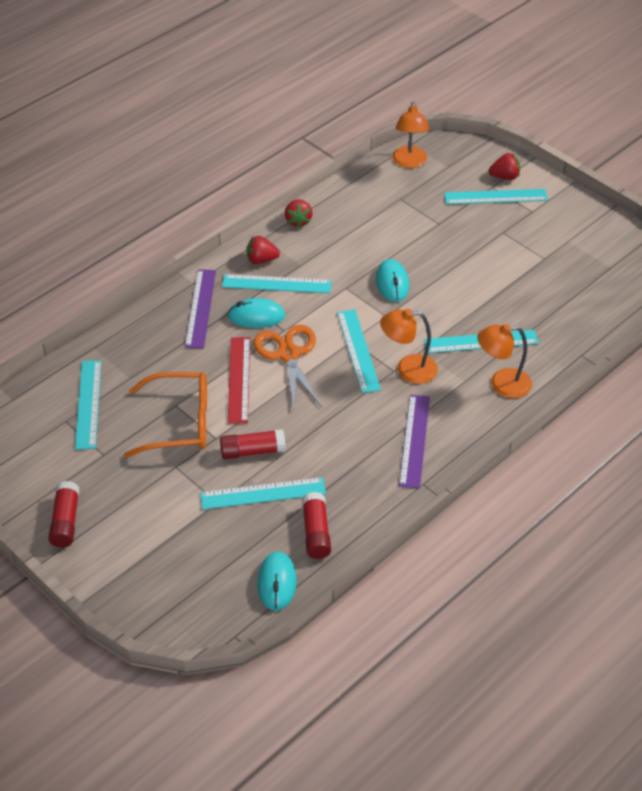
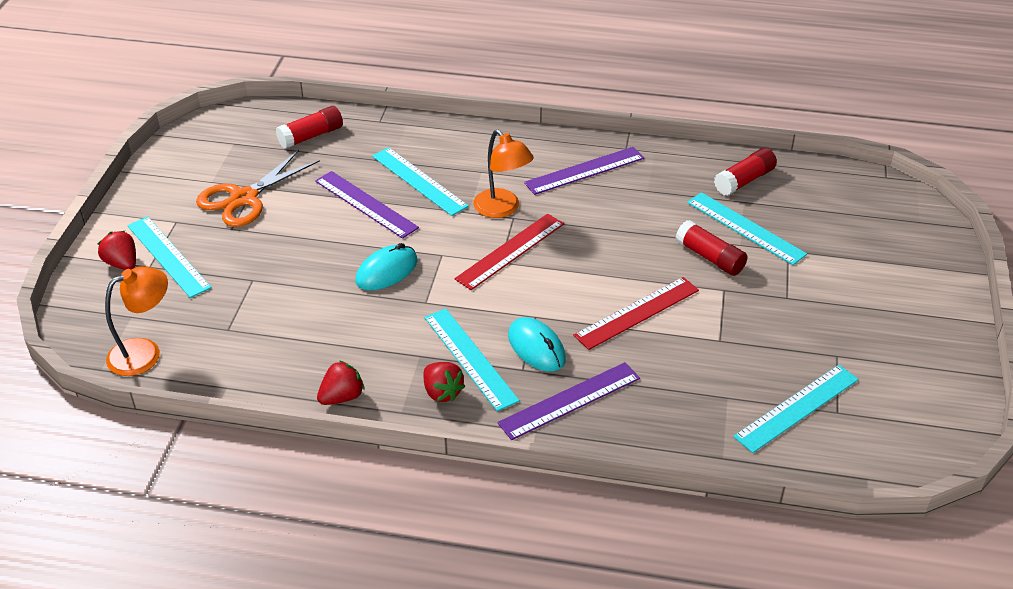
camera: 125 degrees left, 5 degrees down
red glue stick [48,481,79,548] -> red glue stick moved to [276,106,343,149]
orange glasses [124,372,207,457] -> none
orange scissors [254,325,322,410] -> orange scissors moved to [196,150,320,227]
turquoise mouse [257,552,297,611] -> none
turquoise ruler [337,309,381,393] -> red ruler [455,214,564,290]
orange lamp [477,324,532,398] -> none
none -> purple ruler [315,171,419,239]

